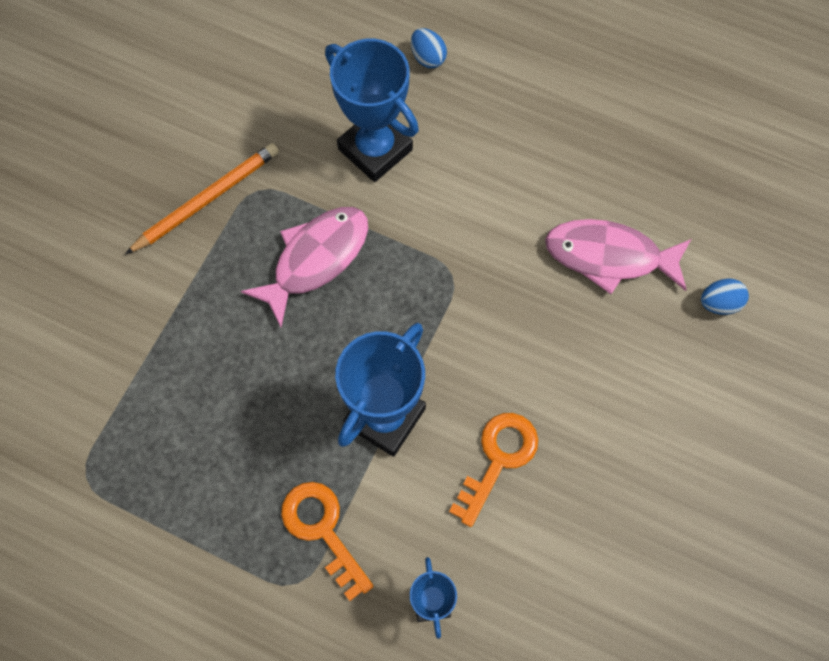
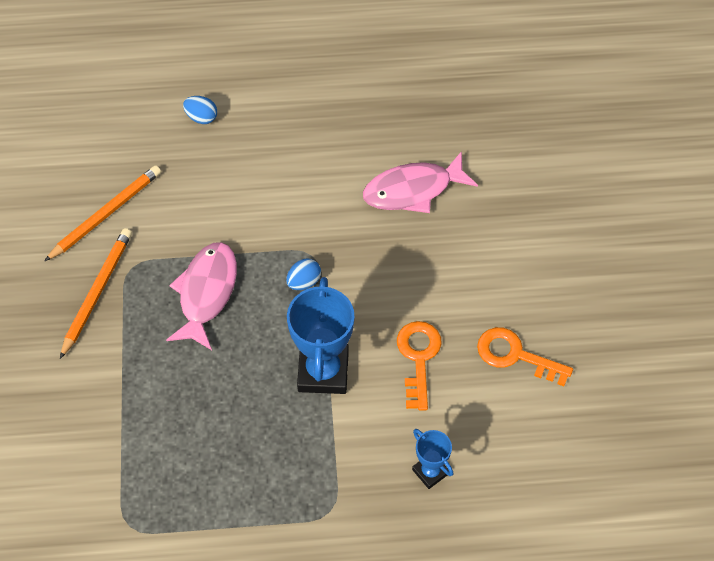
camera: 30 degrees left, 10 degrees down
orange key [281,482,374,601] -> orange key moved to [477,327,573,386]
blue trophy [325,39,419,182] -> none
blue egg [701,278,749,315] -> blue egg moved to [286,259,321,290]
none -> orange pencil [45,165,161,261]

